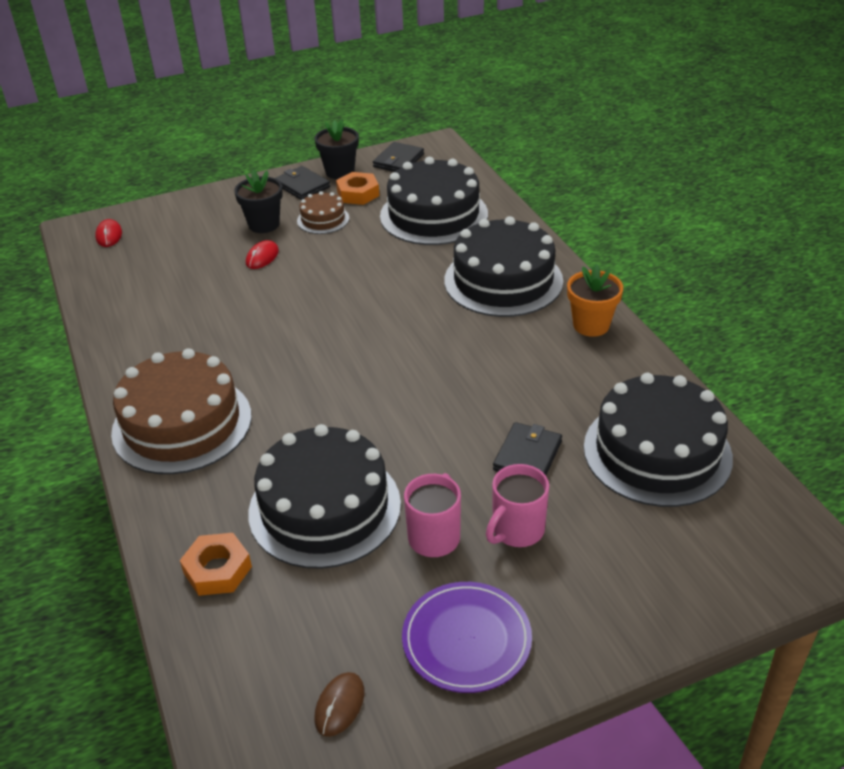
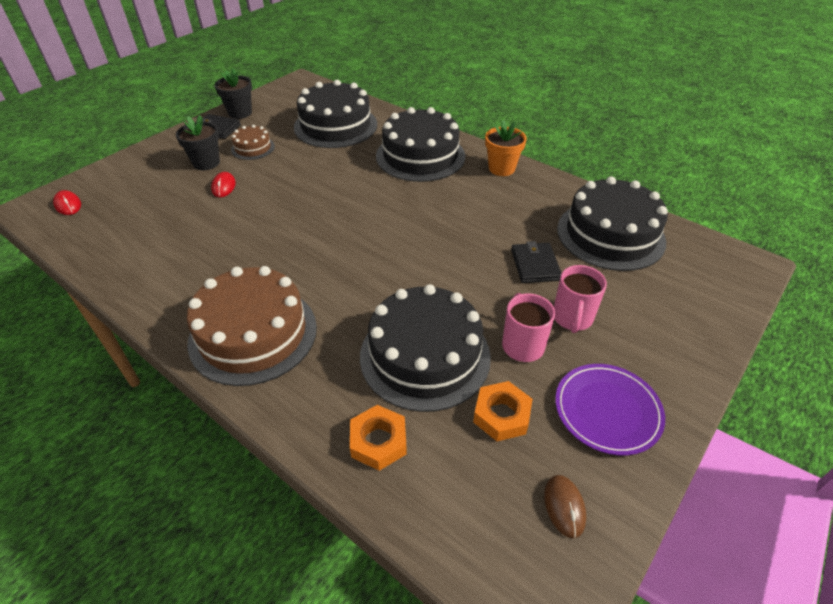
camera: 30 degrees left, 5 degrees up
orange nut [336,172,380,205] -> orange nut moved to [473,381,532,441]
black wallet [373,142,424,172] -> none

